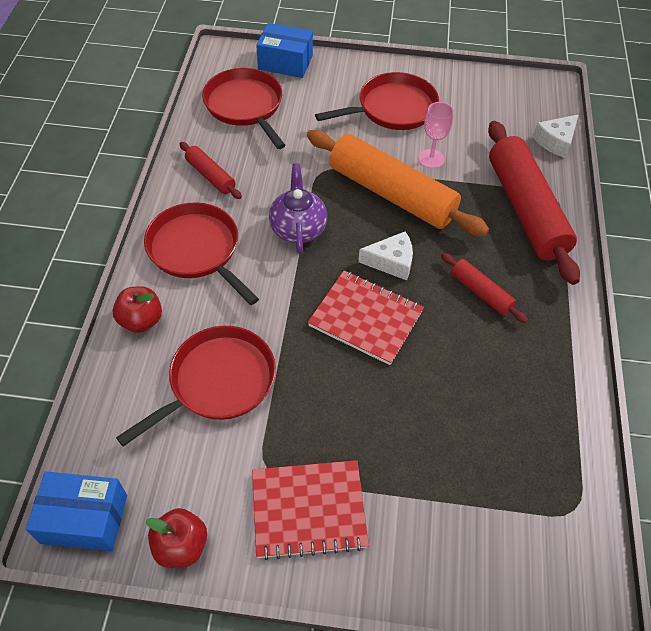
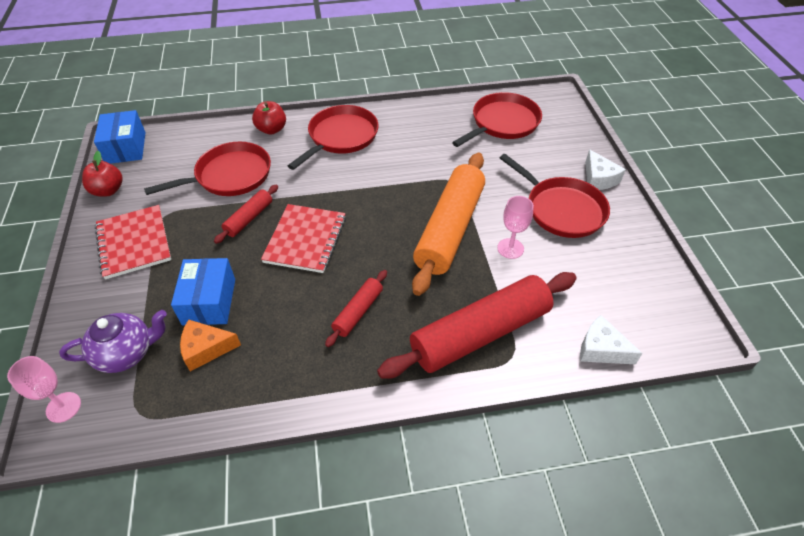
camera: 75 degrees right, 5 degrees down
red pan [116,326,276,446] -> red pan turned 60 degrees counterclockwise [144,142,271,196]
red rolling pin [180,142,242,199] -> red rolling pin moved to [214,184,278,244]
blue box [256,23,313,78] -> blue box moved to [171,258,235,325]
purple teapot [269,163,328,254] -> purple teapot moved to [59,310,167,373]
white cheese [358,231,413,280] -> white cheese moved to [585,149,626,190]
none -> pink goblet [7,356,81,423]
none -> orange cheese [180,319,241,371]

